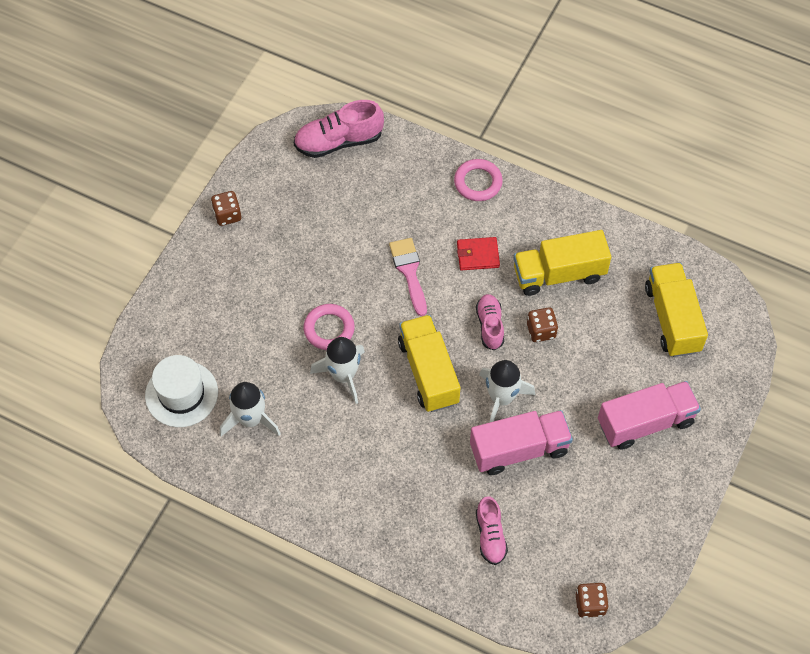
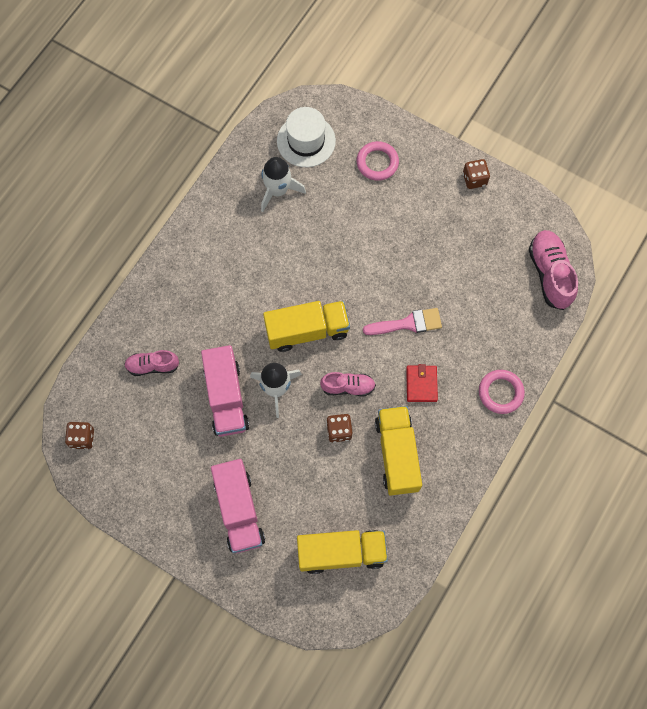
camera: 95 degrees right, 10 degrees up
pink ring [304,304,355,350] -> pink ring moved to [356,141,399,181]
white rocket [310,337,365,404] -> none

